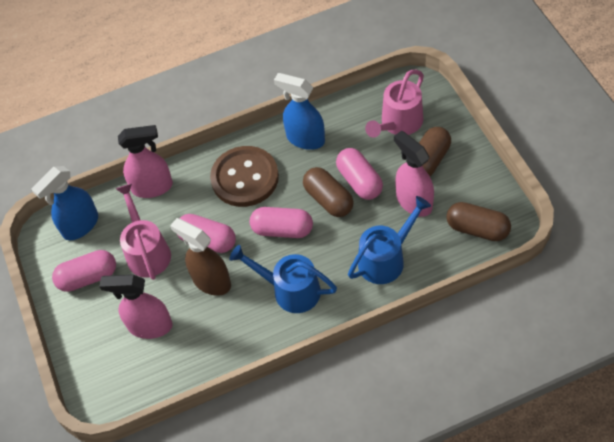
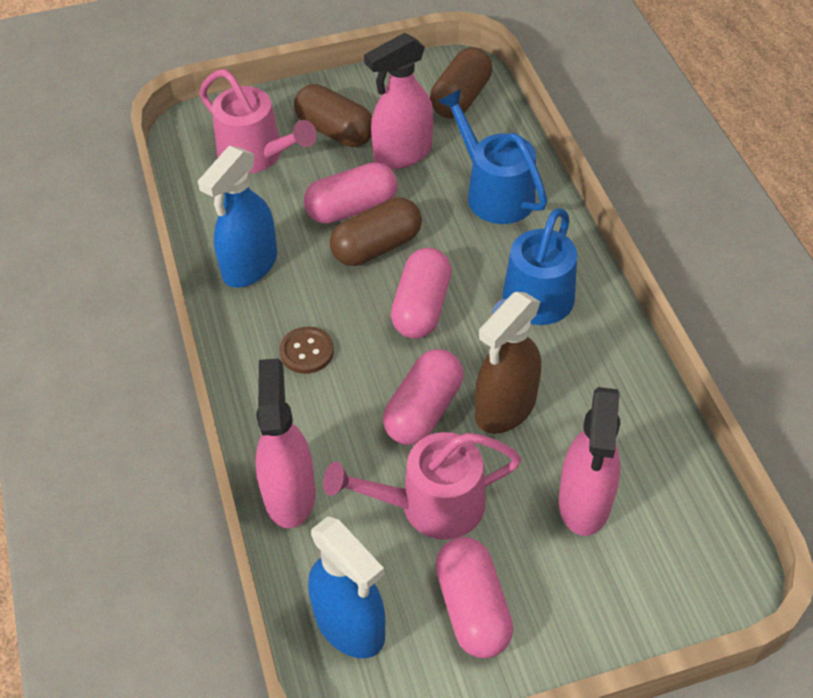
camera: 90 degrees left, 5 degrees down
brown button [210,146,279,207] -> brown button [279,326,334,374], size x0.46

